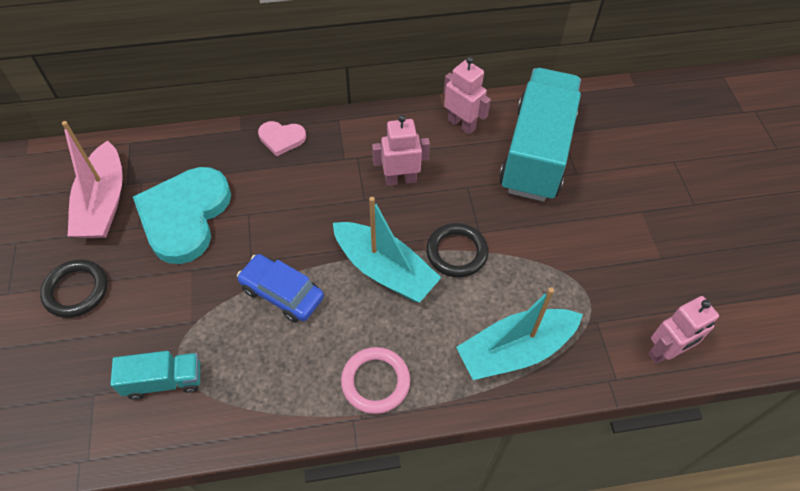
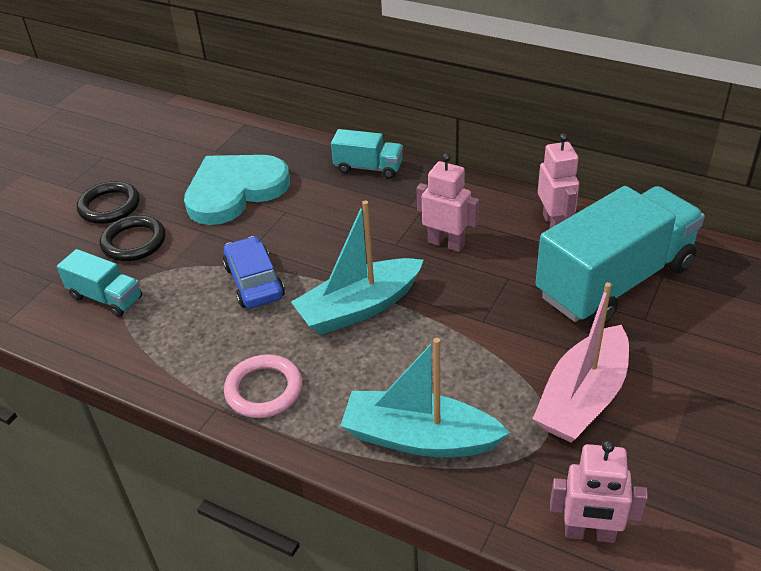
camera: 40 degrees right, 15 degrees down
pink boat [62,121,123,238] -> pink boat moved to [533,282,629,442]
pink heart [258,121,306,156] -> turquoise truck [331,129,403,179]
turquoise boat [333,197,441,302] -> turquoise boat turned 75 degrees clockwise [291,201,424,335]
black ring [426,223,488,278] -> black ring moved to [100,215,166,261]

